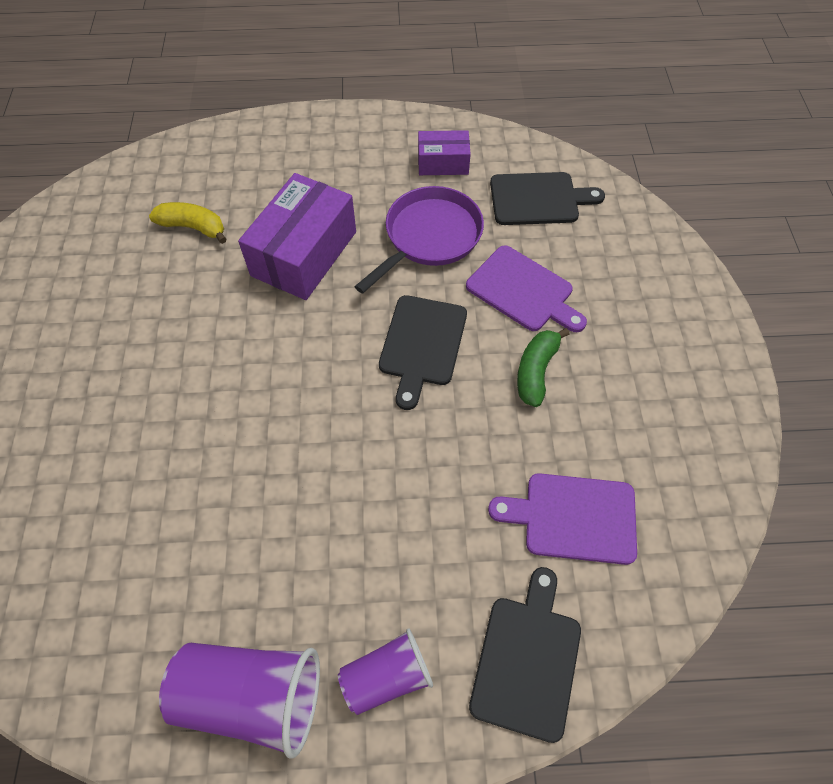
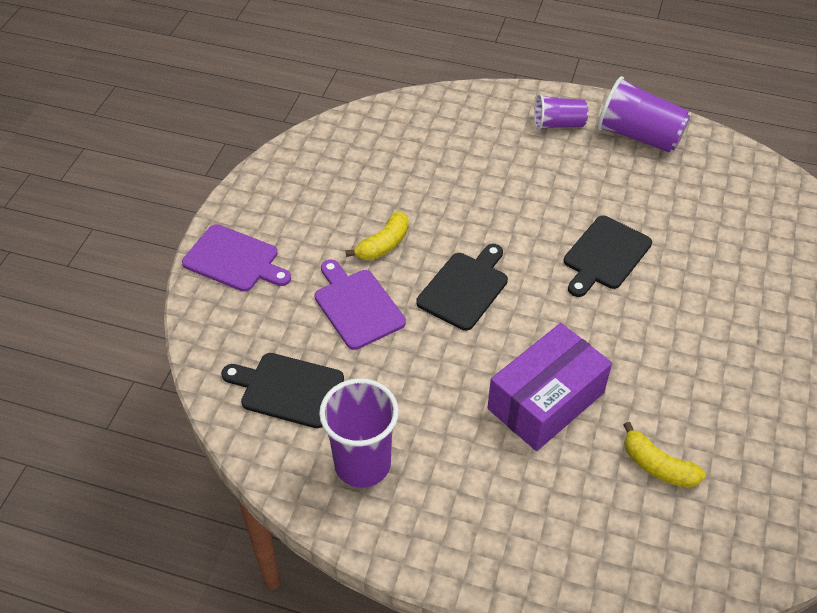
camera: 160 degrees left, 10 degrees down
purple pan [354,186,484,294] -> none
purple box [418,130,471,175] -> purple cup [319,378,399,488]
black cutting board [469,567,581,743] -> black cutting board moved to [564,216,652,297]
purple cutting board [488,473,637,565] -> purple cutting board moved to [182,224,291,292]
green banana [517,328,570,407] -> yellow banana [346,211,409,260]

